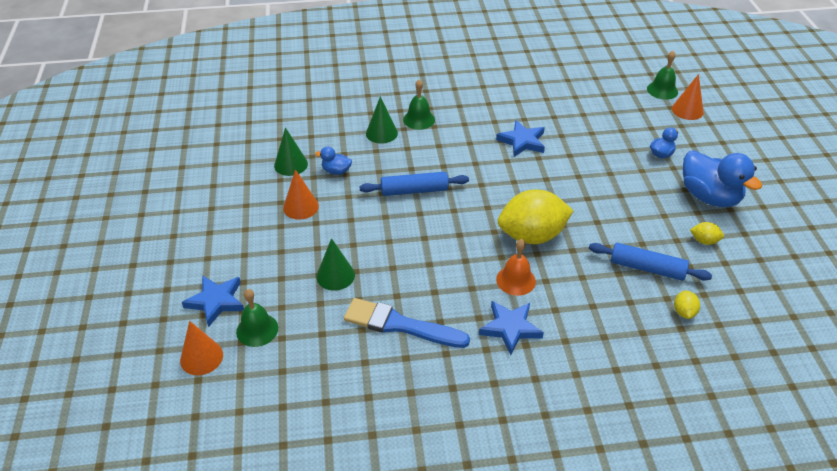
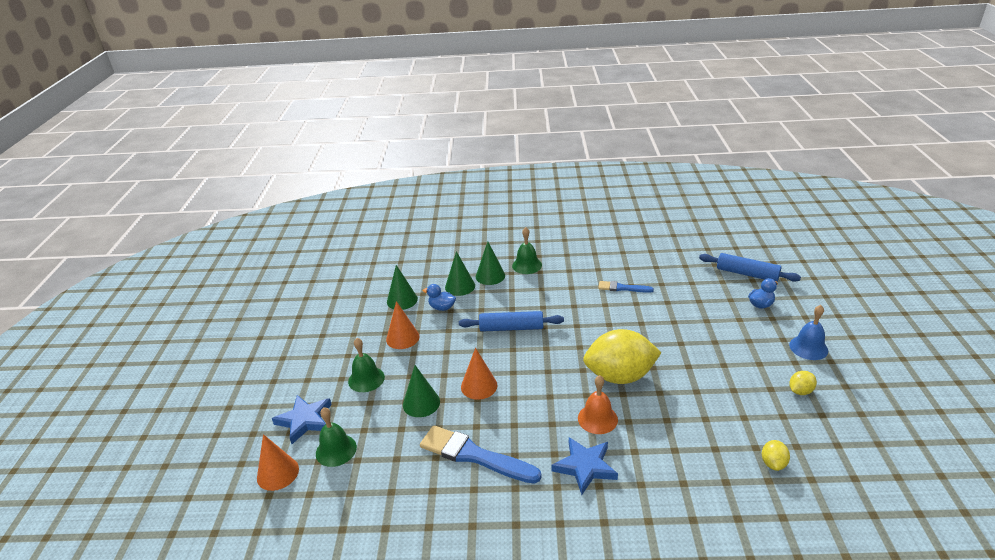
camera: 10 degrees right, 10 degrees down
blue star [496,120,545,157] -> blue brush [598,281,654,293]
blue rolling pin [589,243,712,281] -> blue rolling pin moved to [699,253,801,282]
green bell [647,51,678,100] -> green bell moved to [348,338,385,392]
orange cone [672,74,704,120] -> orange cone moved to [461,348,498,400]
blue duck [683,150,762,207] -> blue bell [789,305,828,360]
yellow lemon [690,222,724,245] -> yellow lemon turned 60 degrees counterclockwise [789,371,817,395]
none -> green cone [445,251,475,296]

